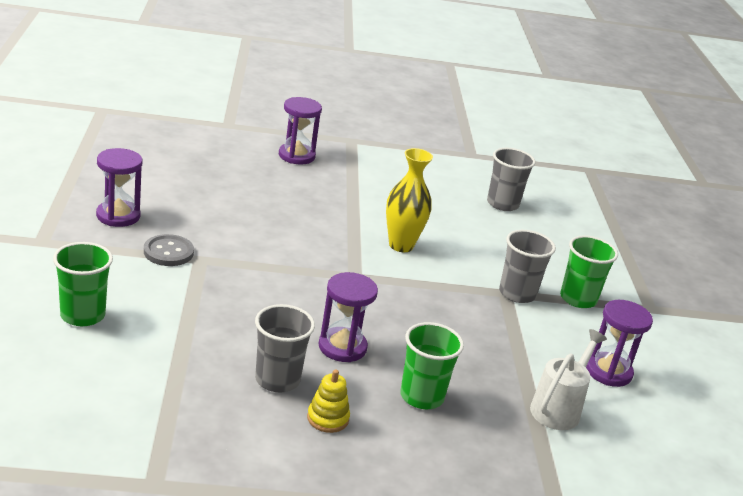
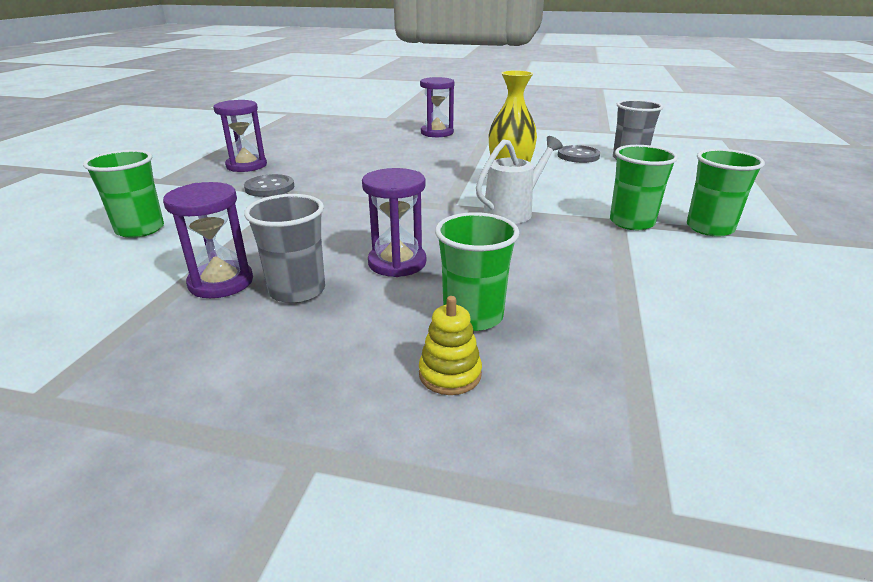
camera: 20 degrees right, 0 degrees up
yellow stacking toy [307,369,350,433] -> yellow stacking toy moved to [419,296,482,395]
grey cup [499,230,556,303] -> green cup [610,145,678,230]
white watering can [530,329,607,430] -> white watering can moved to [476,136,563,224]
purple hourglass [586,300,653,387] -> purple hourglass moved to [163,182,253,298]
none -> grey button [558,145,600,163]

